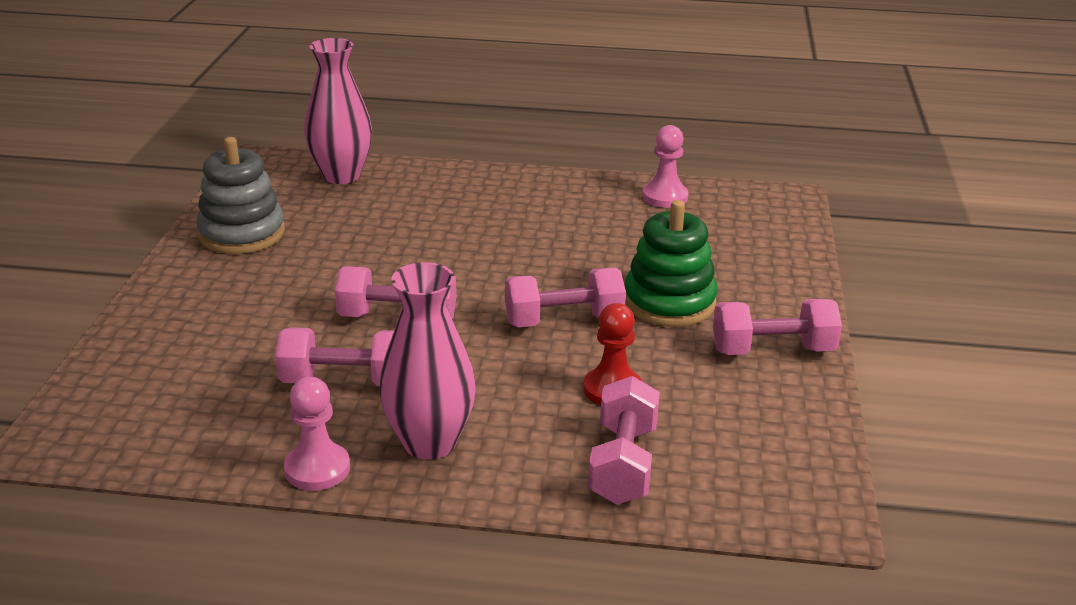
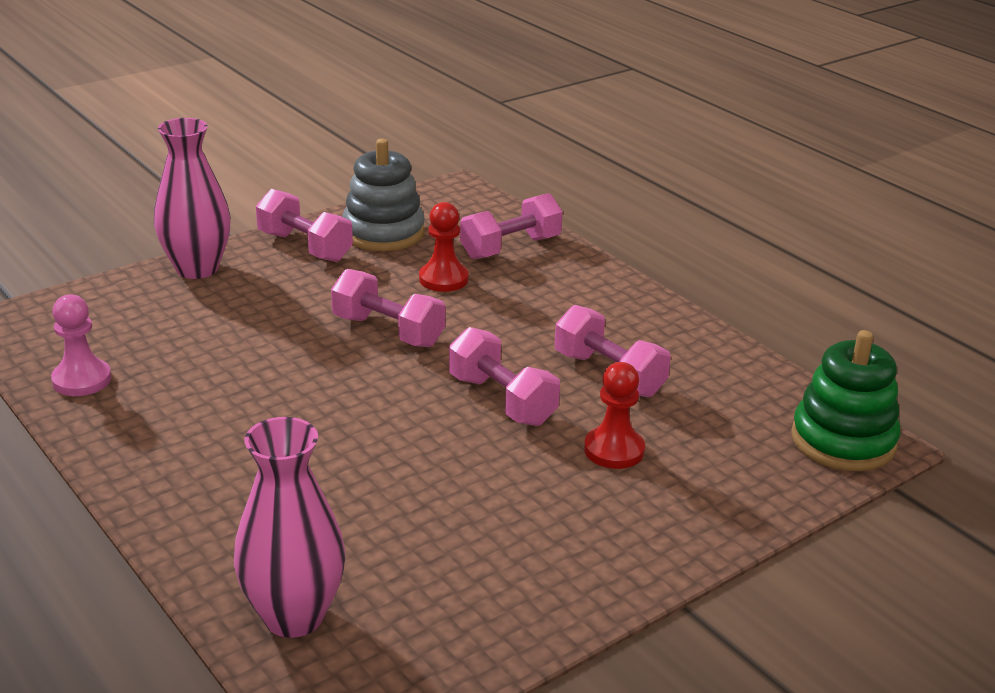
camera: 135 degrees left, 0 degrees up
grey stacking toy [196,137,285,254] -> grey stacking toy moved to [342,139,425,251]
pink pawn [284,377,350,491] -> none
pink vase [379,262,476,460] -> pink vase moved to [154,118,231,279]
green stacking toy [624,200,718,327] -> green stacking toy moved to [791,330,901,471]
none -> red pawn [584,362,645,469]

